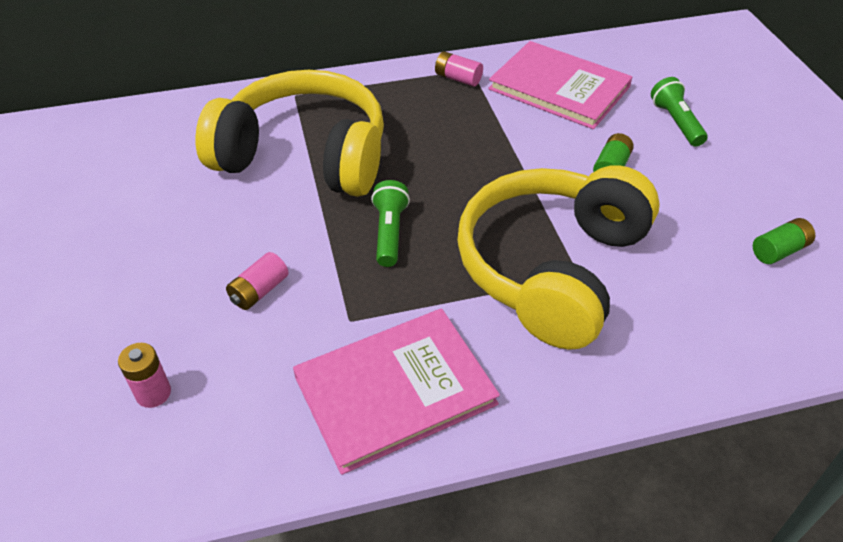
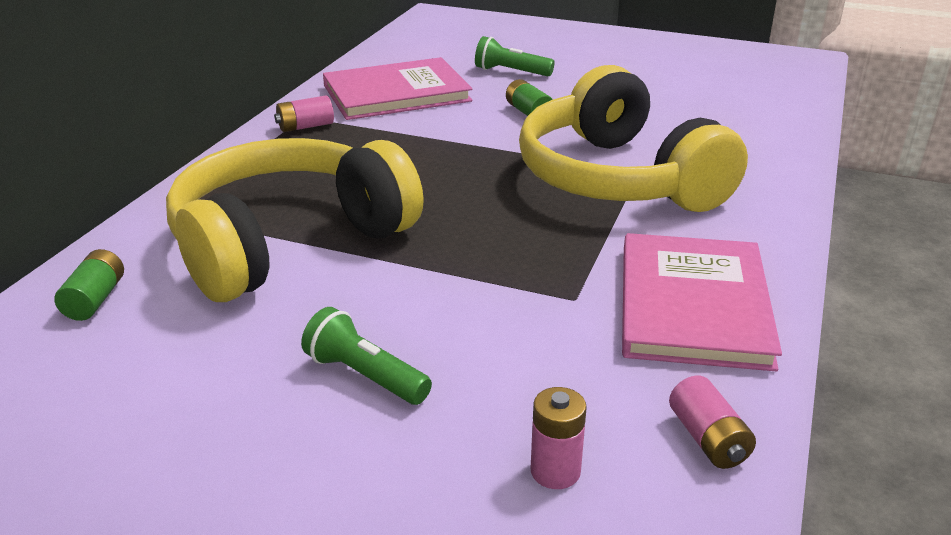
camera: 55 degrees left, 15 degrees down
pink battery [226,252,289,310] -> pink battery moved to [669,376,756,469]
green flashlight [371,180,410,267] -> green flashlight moved to [301,307,432,405]
green battery [753,218,815,264] -> green battery moved to [54,249,124,321]

